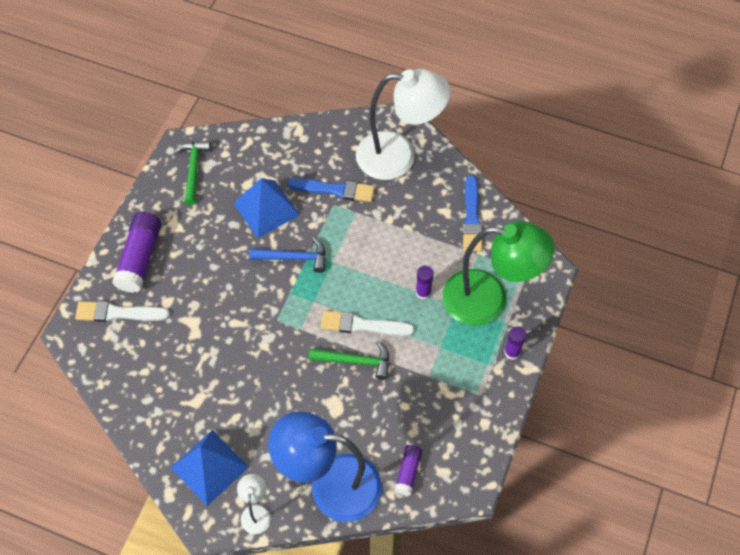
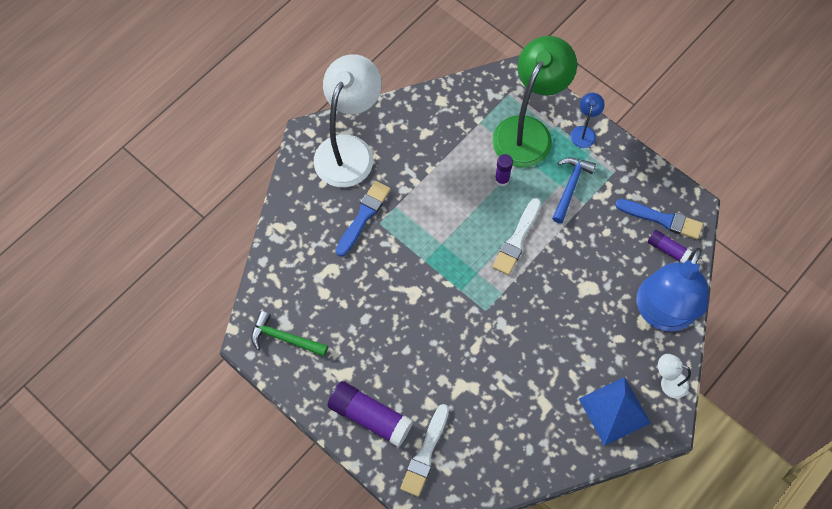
camera: 70 degrees left, 5 degrees up
blue pyramid [233,178,300,238] -> none
blue hammer [249,237,326,273] -> blue hammer moved to [552,157,596,223]
green hammer [309,341,389,380] -> none
blue brush [462,175,483,252] -> blue brush moved to [615,199,703,239]
purple glue stick [504,327,526,360] -> blue lamp [570,93,605,148]

